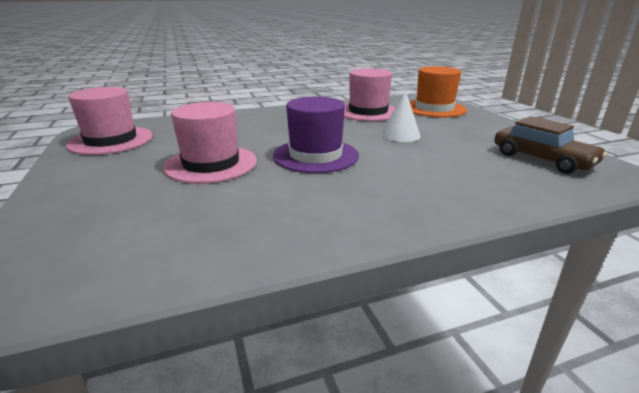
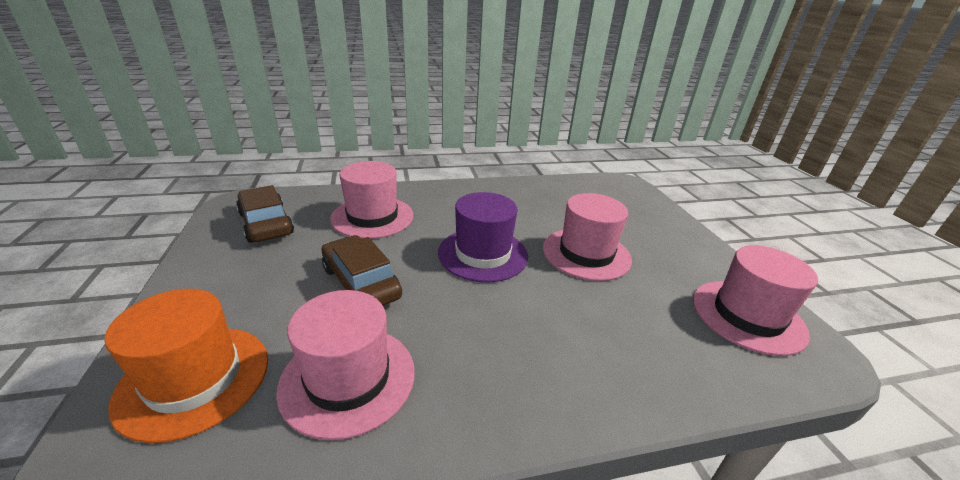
camera: 175 degrees left, 5 degrees up
white cone [381,90,421,142] -> brown car [322,235,402,306]
none -> pink hat [330,161,413,239]

